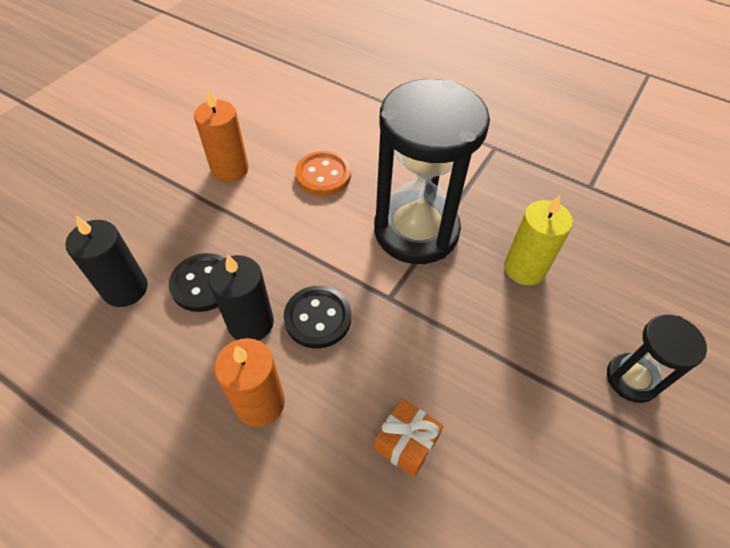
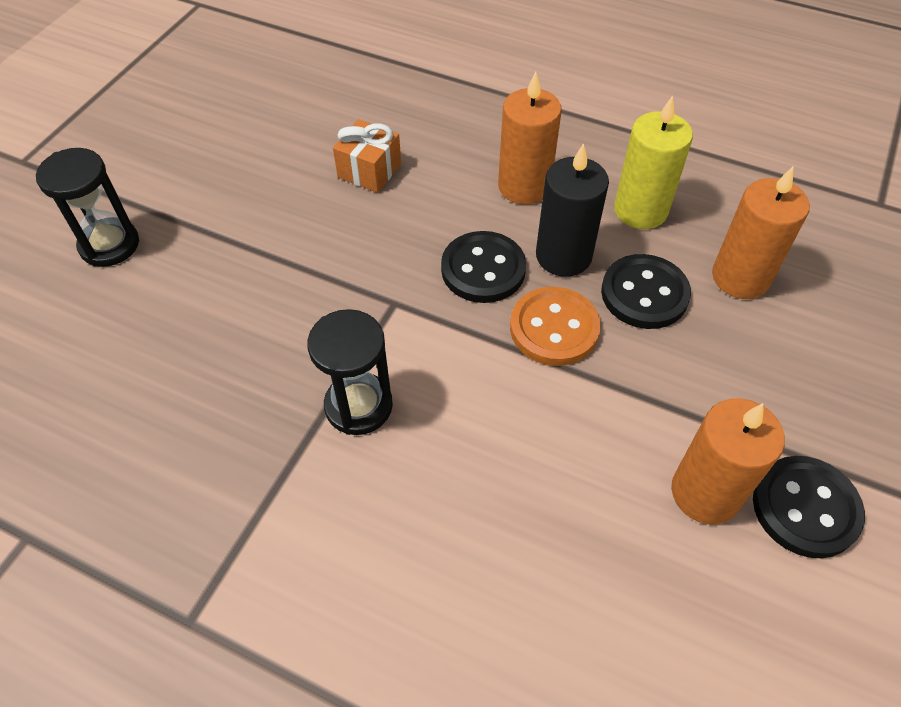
camera: 175 degrees right, 0 degrees up
black candle [65,216,148,307] -> orange candle [712,167,810,299]
orange button [295,151,351,196] -> orange button moved to [510,287,601,366]
black hourglass [374,79,490,264] -> black hourglass [307,309,393,435], size x0.50
yellow candle [504,195,573,285] -> yellow candle moved to [614,96,693,229]
none -> black button [753,456,865,558]

